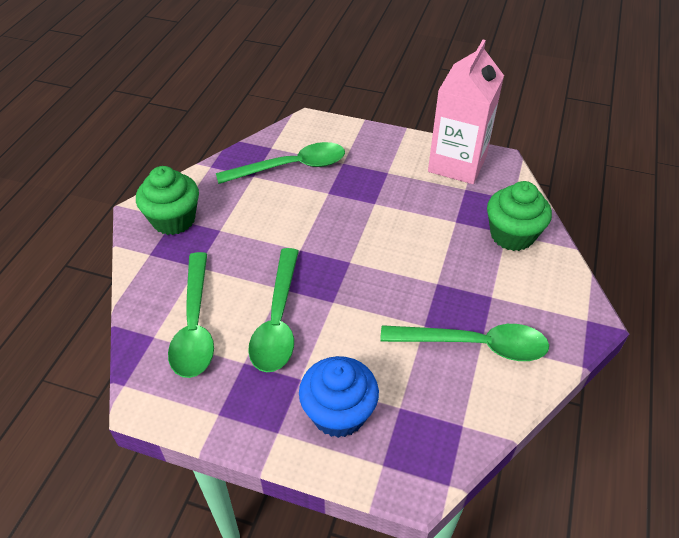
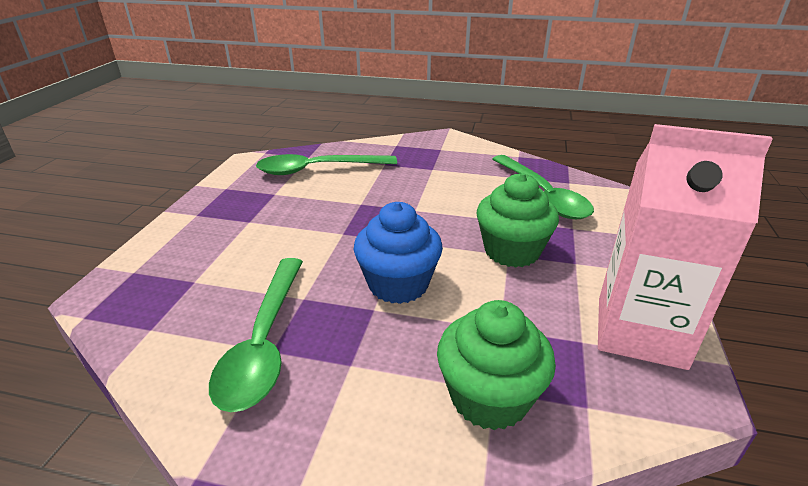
camera: 85 degrees right, 15 degrees down
green cupcake [136,166,199,235] -> green cupcake moved to [477,173,559,268]
green spoon [248,248,299,372] -> none
blue cupcake [299,356,379,438] -> blue cupcake moved to [354,202,443,304]

